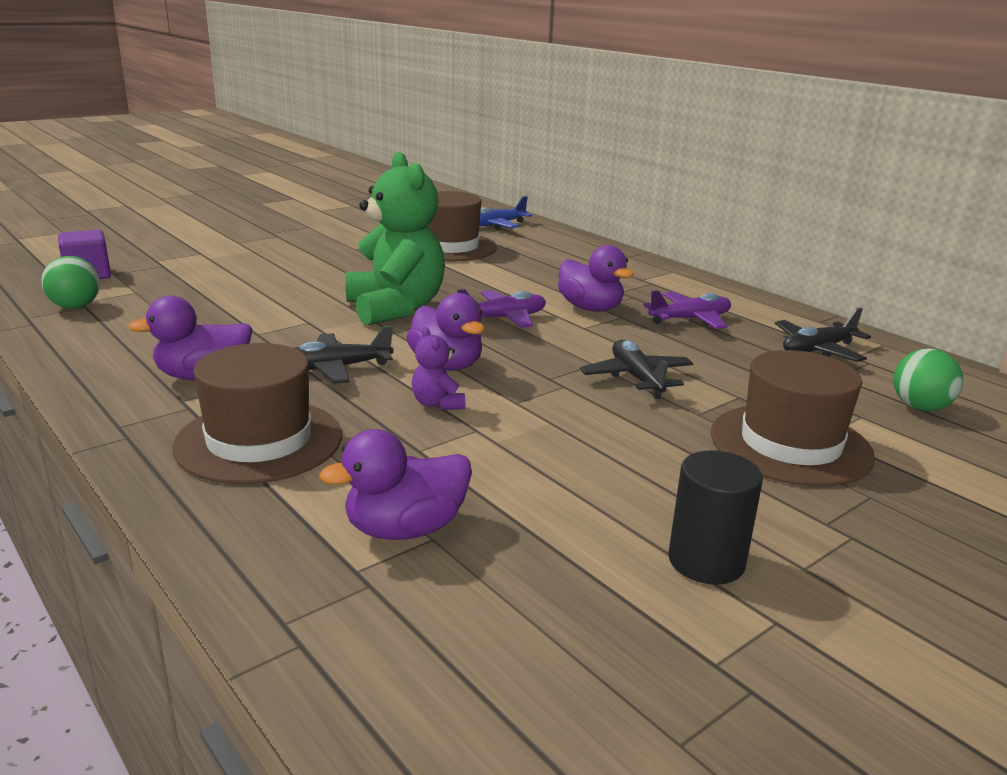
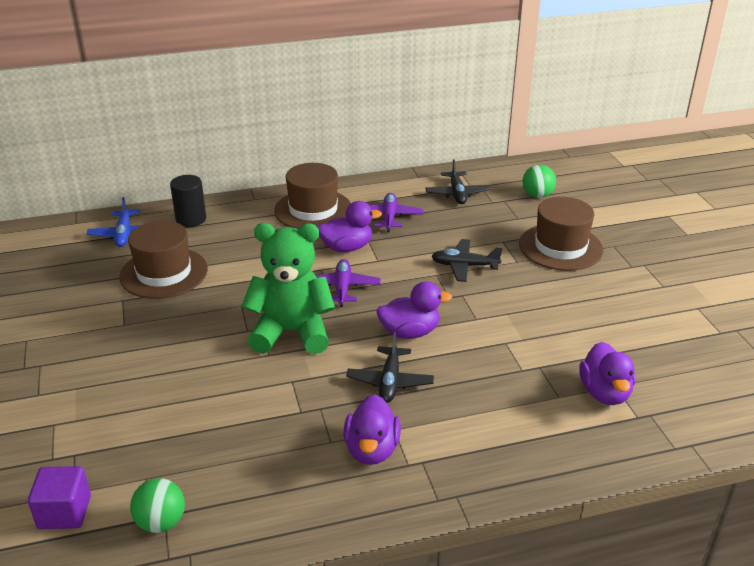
camera: 65 degrees left, 10 degrees up
brown hat [172,343,342,484] -> brown hat moved to [274,163,351,229]
purple teddy bear [412,327,465,410] -> none
black cylinder [668,450,763,585] -> black cylinder moved to [170,175,206,227]

